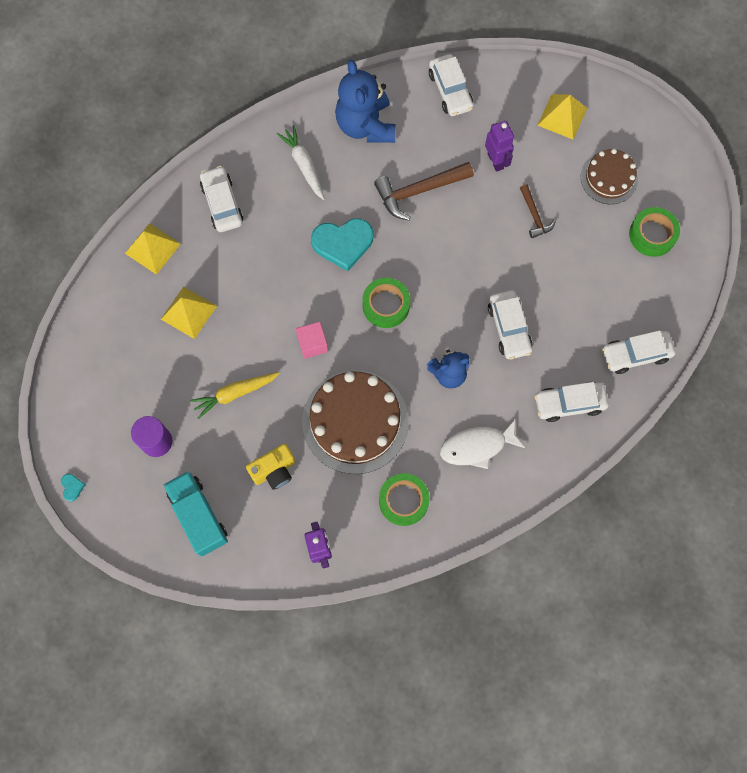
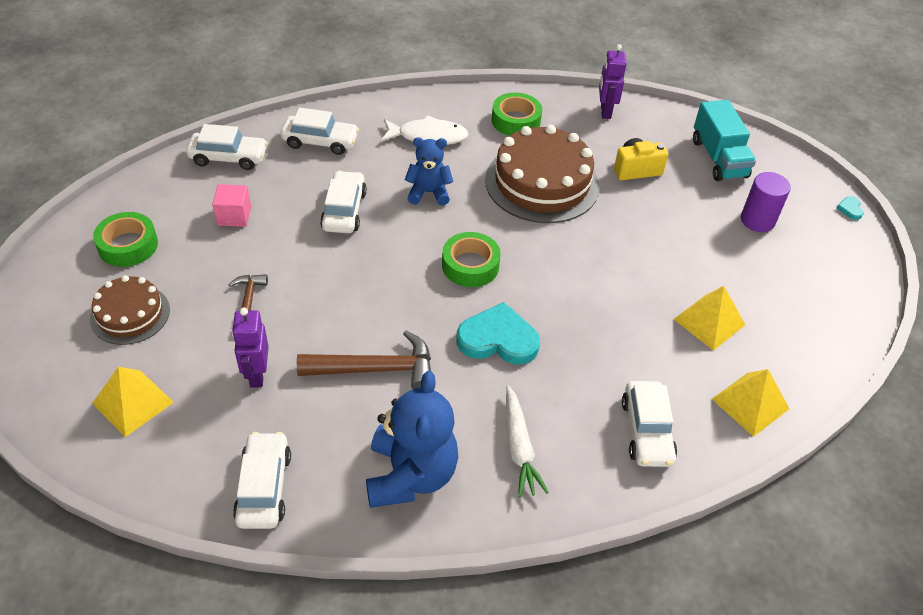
camera: 165 degrees left, 25 degrees down
yellow carrot [190,372,280,419] -> none
pink cube [296,322,328,359] -> pink cube moved to [212,184,251,227]

